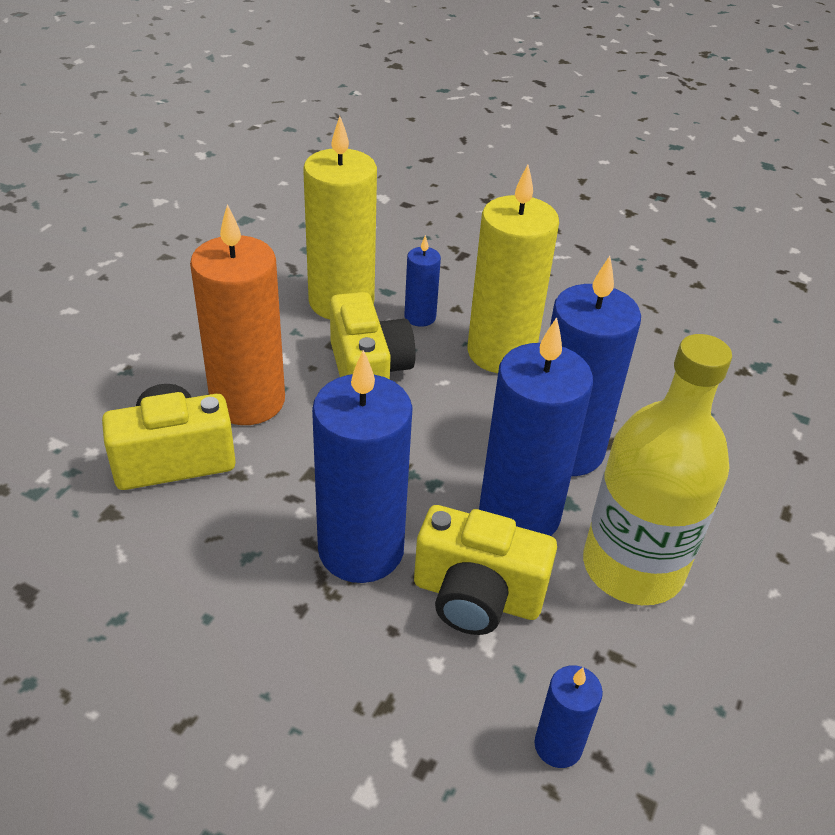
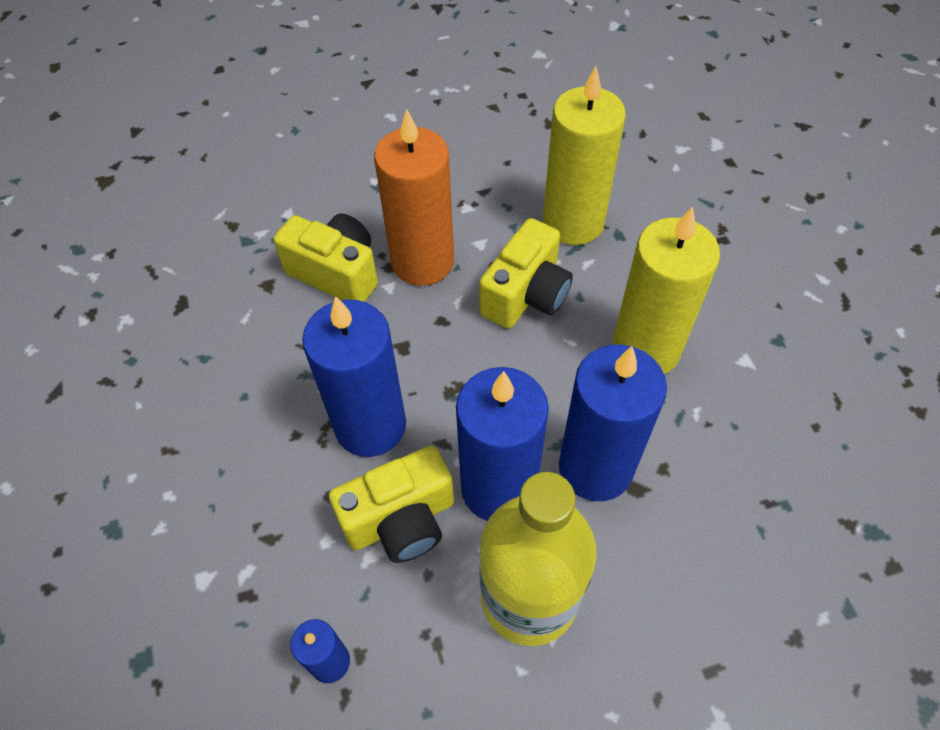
camera: 50 degrees right, 15 degrees up
blue candle [404,235,441,327] -> none
yellow camera [414,505,557,635] -> yellow camera turned 90 degrees counterclockwise [329,445,454,563]

